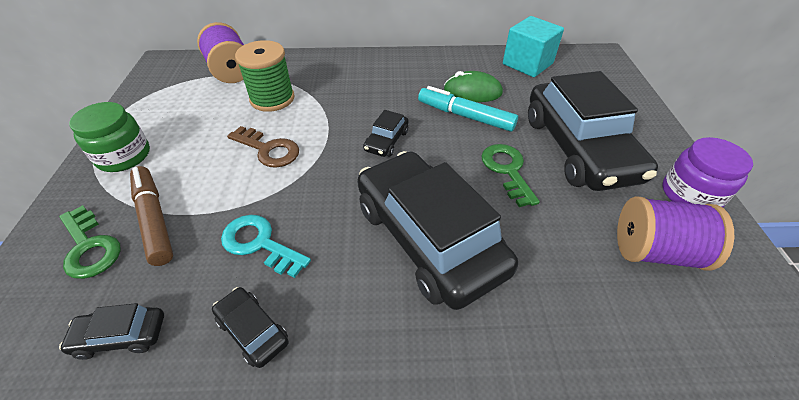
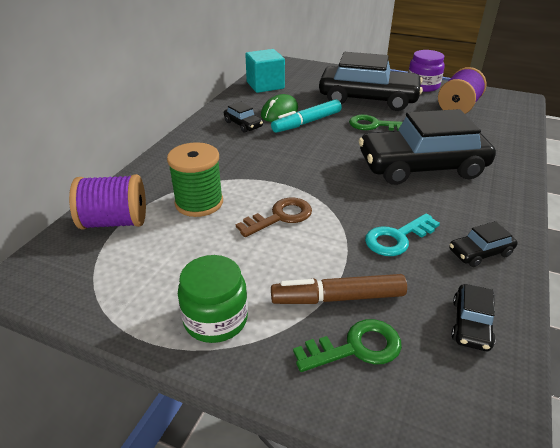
camera: 65 degrees left, 10 degrees down
black car [363,110,408,157] -> black car moved to [224,101,263,133]

